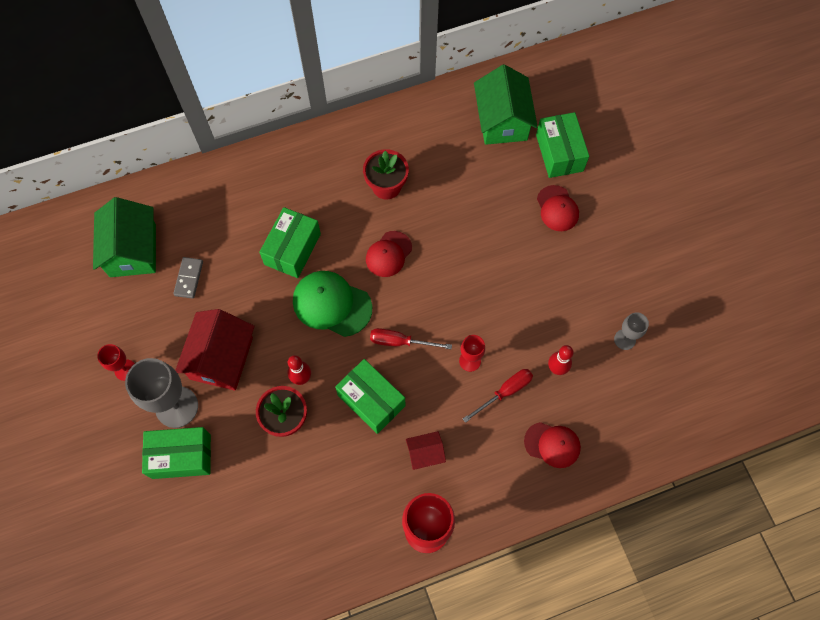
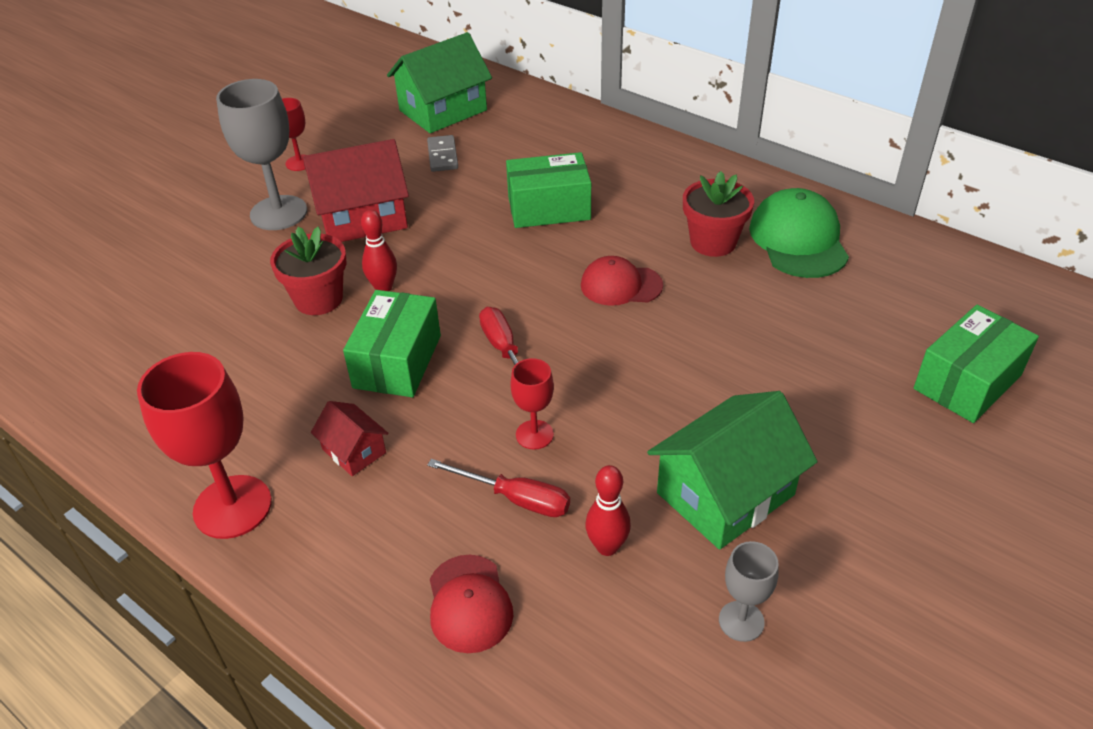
camera: 60 degrees right, 25 degrees down
green box [142,427,211,479] -> none
grey domino [173,257,203,299] -> grey domino turned 75 degrees counterclockwise [427,135,458,172]
green cap [293,271,372,337] -> green cap moved to [749,188,849,278]
green house [474,64,538,145] -> green house moved to [647,391,818,550]
red cap [537,185,579,231] -> none

